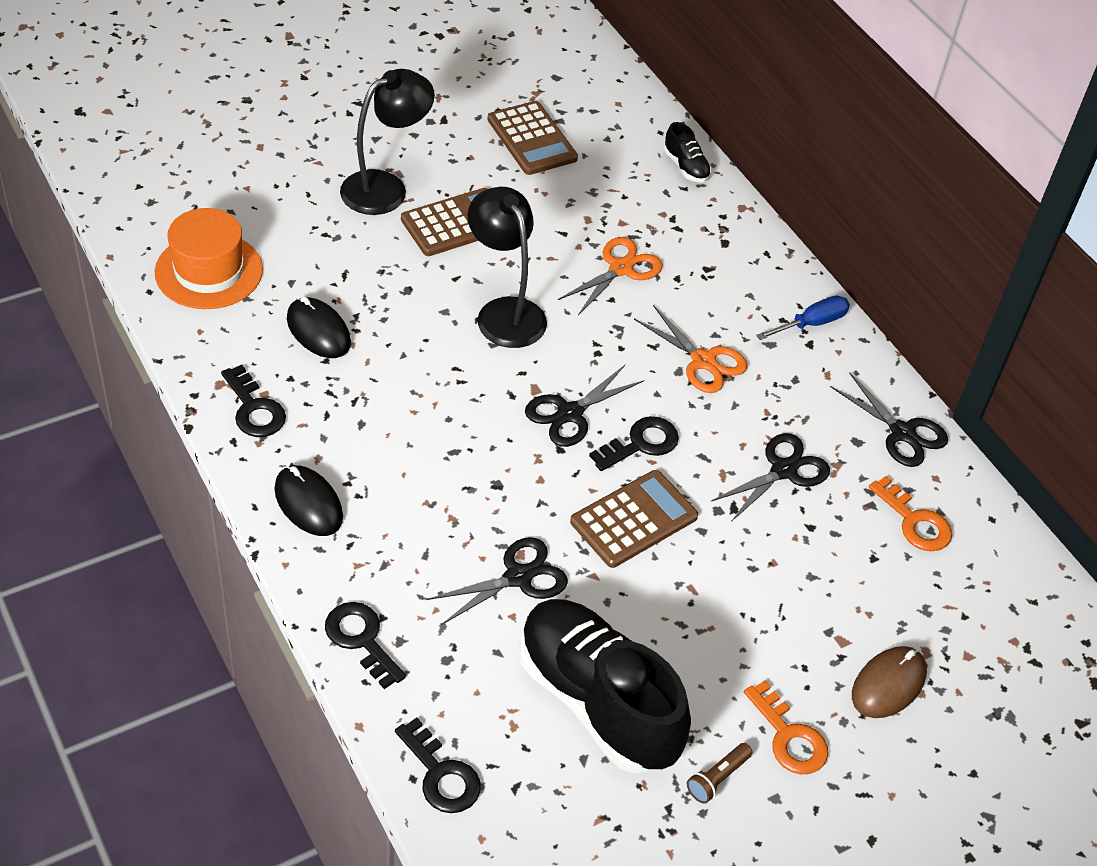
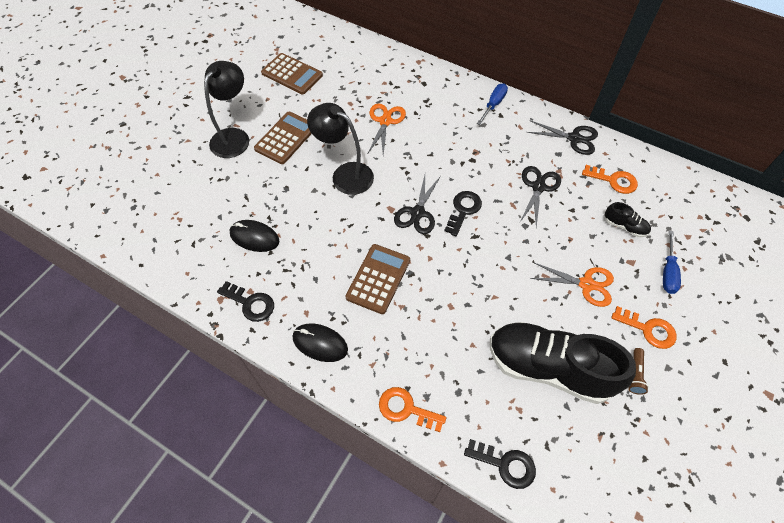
camera: 25 degrees left, 10 degrees up
orange hat [154,208,263,309] -> none
black key [325,602,406,689] -> orange key [379,387,446,432]
black scissors [427,537,568,625] -> none
brown calculator [570,470,698,568] -> brown calculator moved to [345,244,410,314]
orange scissors [634,305,748,393] -> orange scissors moved to [530,262,614,307]
black shoe [664,122,711,182] -> black shoe moved to [605,202,651,237]
brown mouse [852,646,927,718] -> blue screwdriver [663,231,681,294]

